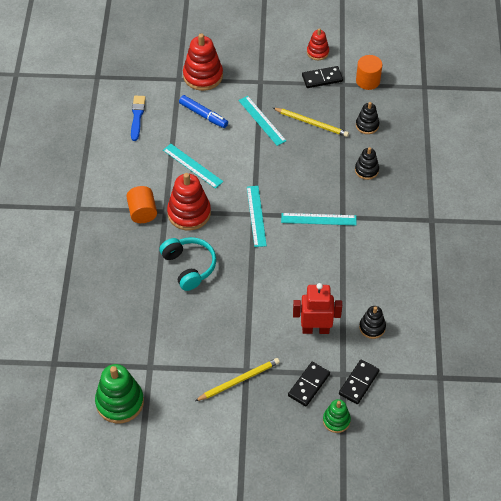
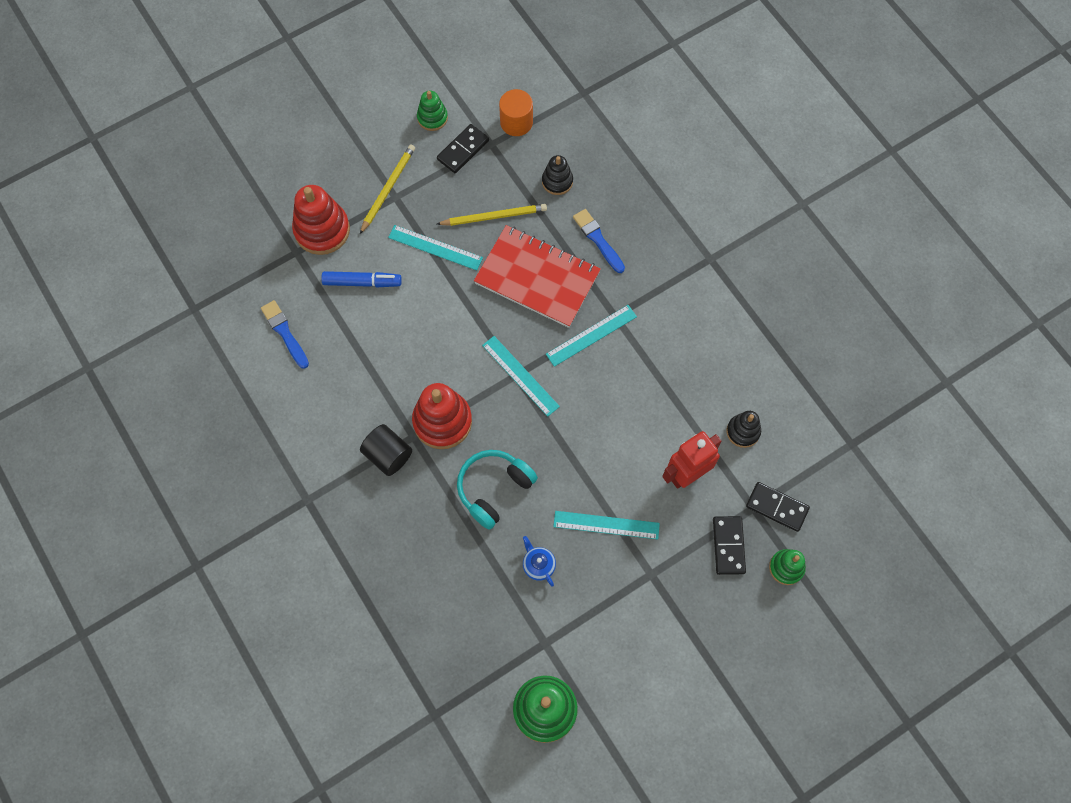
camera: 35 degrees left, 15 degrees up
orange cylinder [126,186,157,223] -> black cylinder [360,424,412,476]
turquoise headphones [160,237,217,291] -> turquoise headphones turned 75 degrees counterclockwise [457,450,538,530]
turquoise ruler [163,144,223,189] -> turquoise ruler moved to [553,511,660,539]
yellow pencil [195,358,280,401] -> yellow pencil moved to [360,145,415,234]
red stacking toy [307,28,329,60] -> green stacking toy [417,91,448,131]
black domino [339,359,379,404] -> black domino turned 60 degrees counterclockwise [746,482,810,532]
black stacking toy [355,147,379,180] -> blue brush [573,209,625,273]
none -> red notebook [474,225,601,328]
none -> blue teapot [523,536,556,587]

